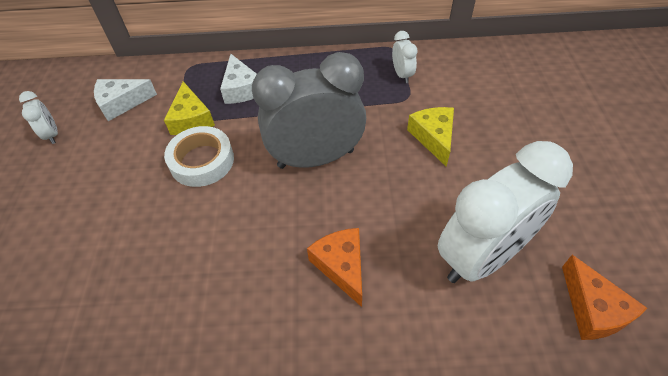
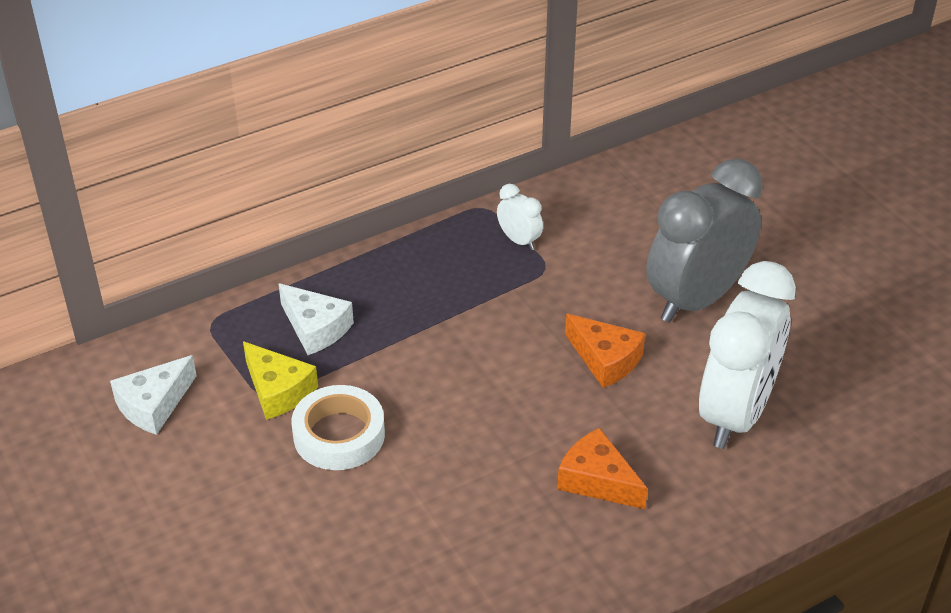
camera: 30 degrees left, 10 degrees down
white clock [19,91,58,144] -> none
grey clock [252,52,366,169] -> grey clock moved to [646,159,763,323]
yellow cheese [407,107,454,167] -> none
orange cheese [562,255,647,340] -> orange cheese moved to [565,314,645,388]

